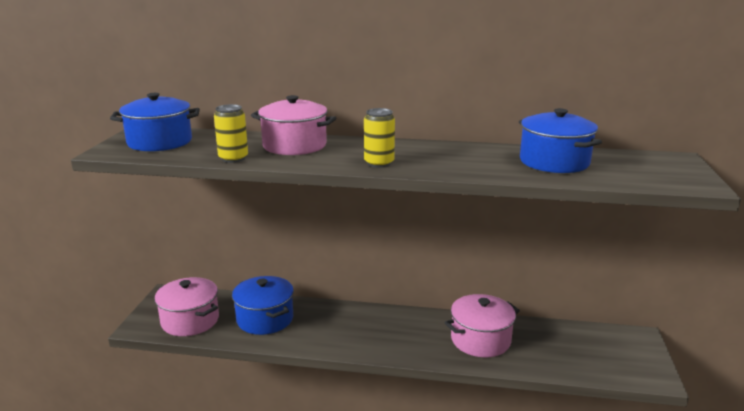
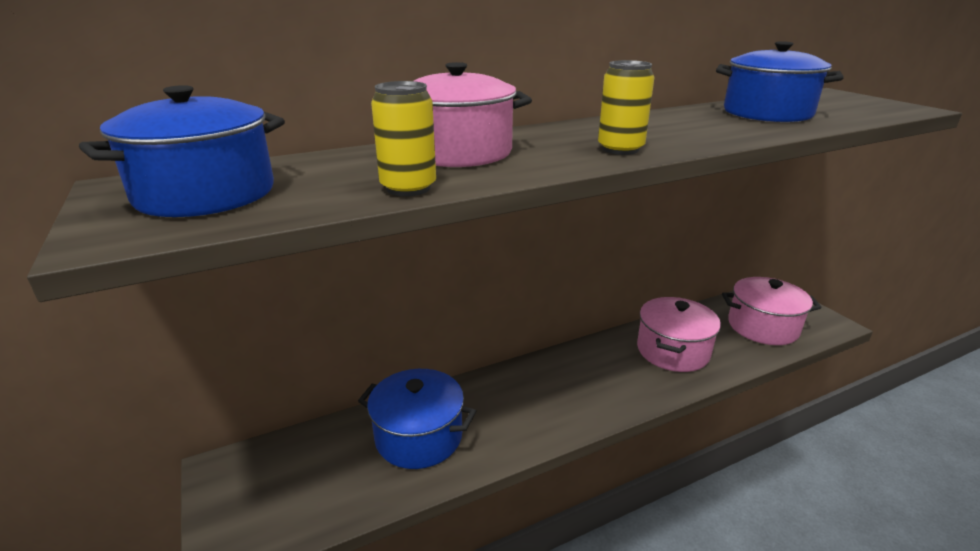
camera: 35 degrees left, 5 degrees up
pink pot [154,277,219,336] -> pink pot moved to [722,277,822,345]

